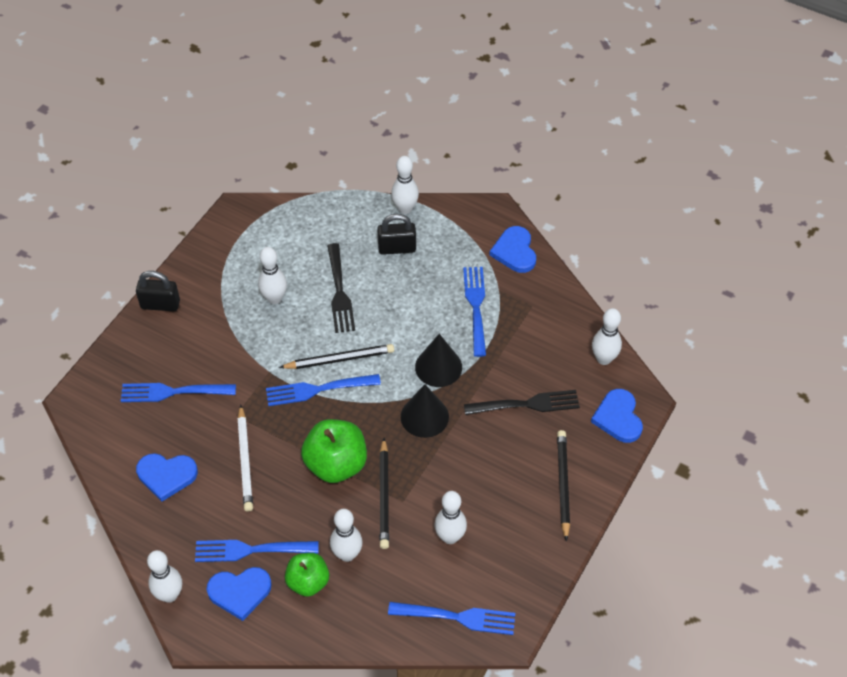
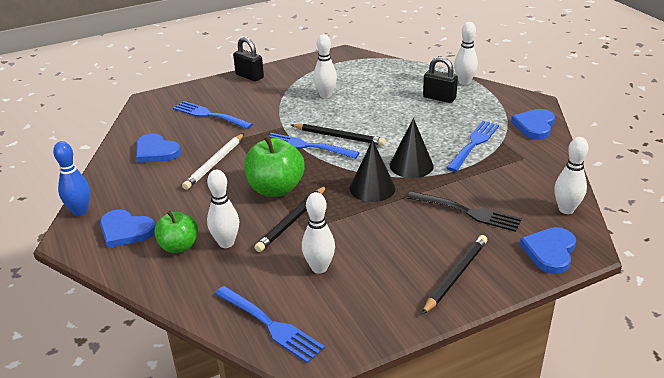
camera: 35 degrees right, 20 degrees down
white bowling pin [147,550,182,603] -> blue bowling pin [53,141,90,216]
blue fork [195,540,319,562] -> none
black fork [327,243,355,333] -> none

